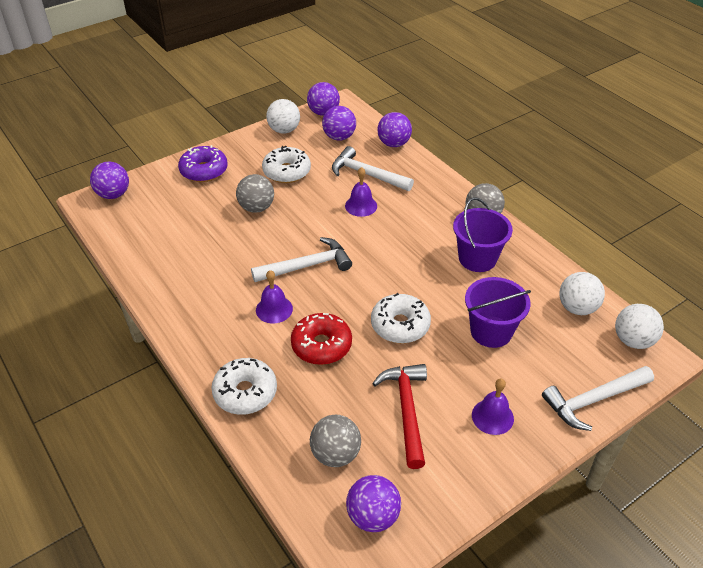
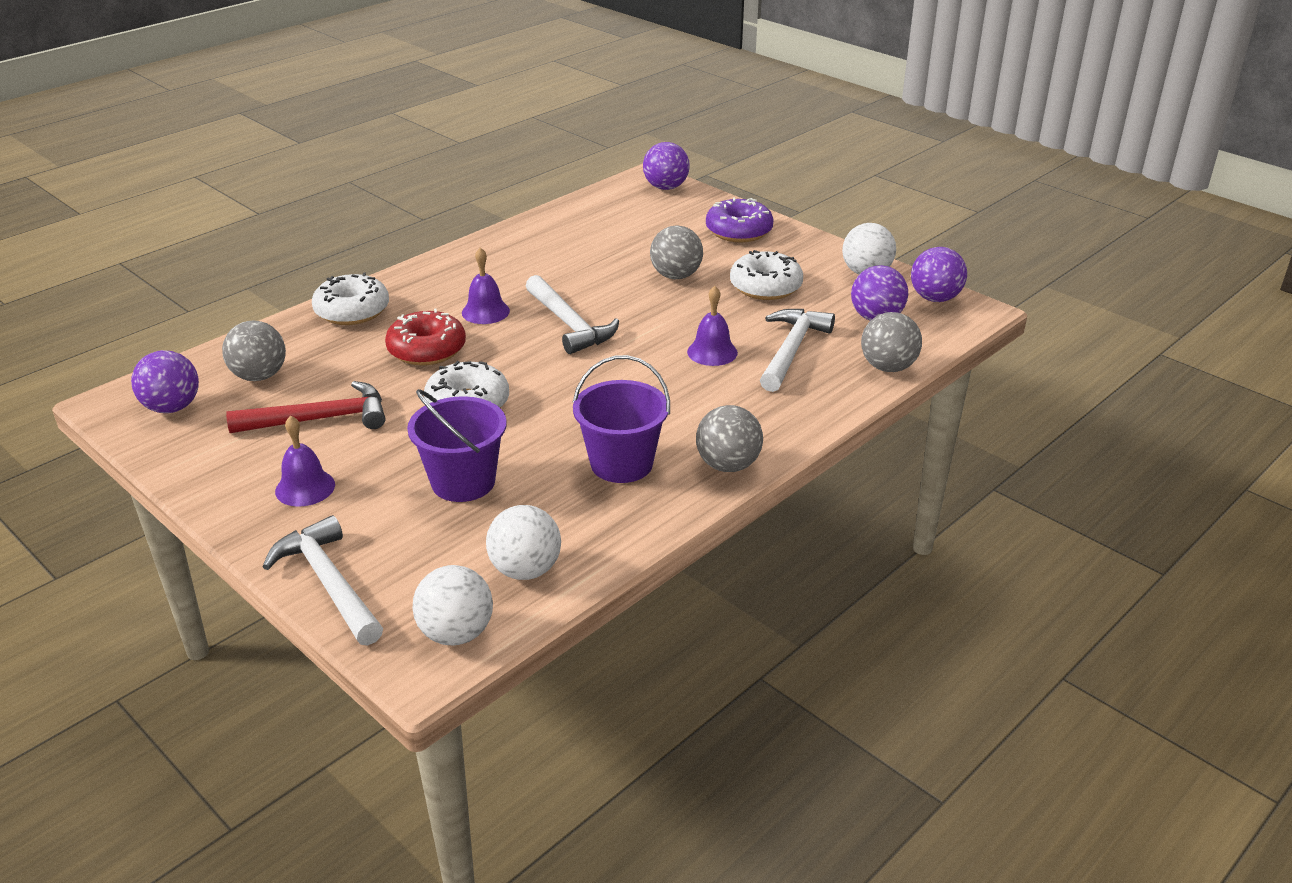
camera: 80 degrees right, 10 degrees down
purple ball [377,112,412,147] -> grey ball [861,312,922,372]

